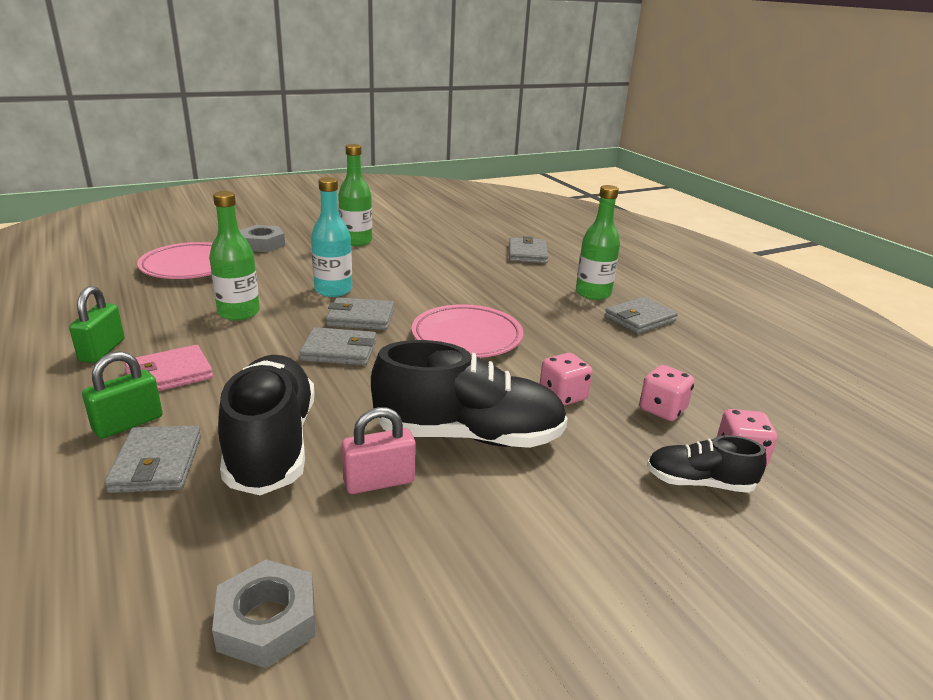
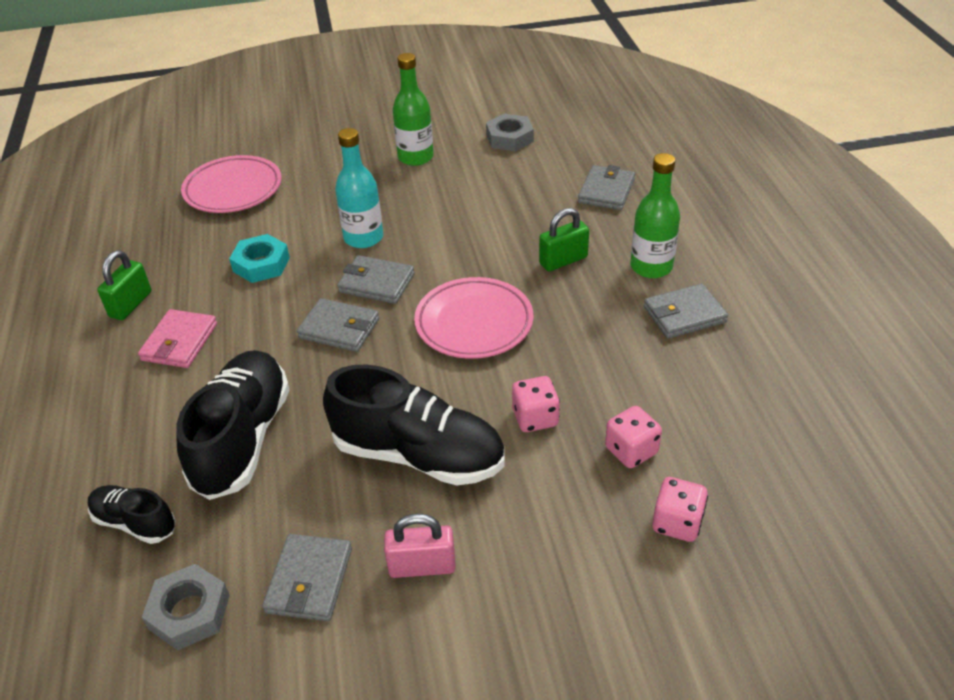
camera: 20 degrees right, 15 degrees up
green padlock [82,351,163,439] -> green padlock moved to [539,208,589,271]
grey wallet [104,425,201,493] -> grey wallet moved to [262,534,352,621]
pink wallet [124,345,213,391] -> pink wallet turned 60 degrees counterclockwise [138,309,217,368]
green bottle [209,191,260,321] -> turquoise nut [229,234,290,283]
grey nut [239,225,285,252] -> grey nut moved to [486,114,534,152]
pink padlock [341,407,416,494] -> pink padlock moved to [384,513,456,578]
black shoe [647,435,766,493] -> black shoe moved to [88,485,176,544]

